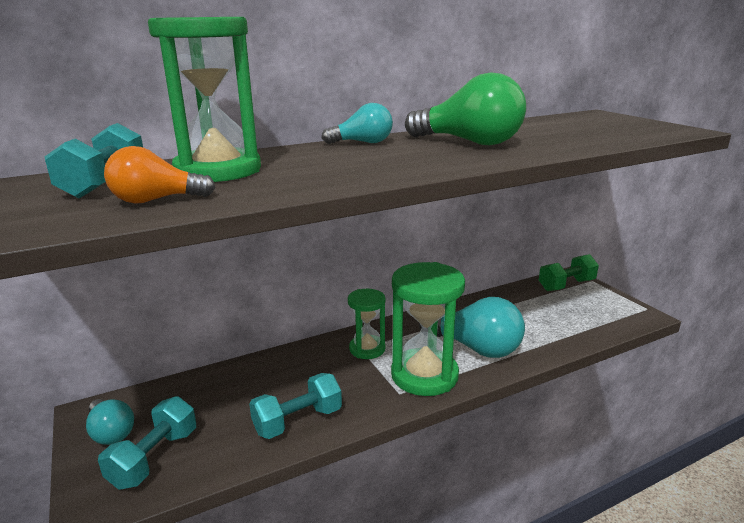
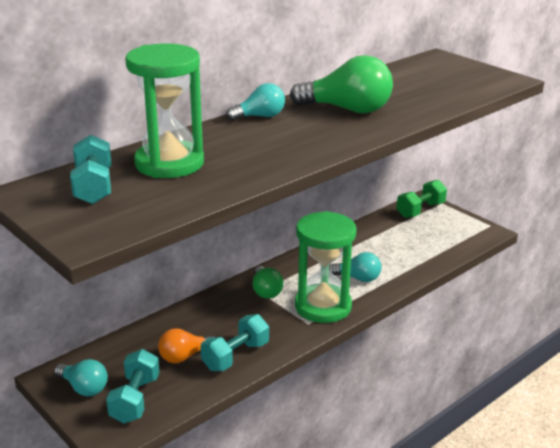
camera: 15 degrees left, 5 degrees up
orange light bulb [104,146,216,204] -> orange light bulb moved to [158,328,215,363]
green hourglass [348,289,385,359] -> green light bulb [253,266,283,299]
turquoise light bulb [419,297,525,358] -> turquoise light bulb [329,252,382,282], size x0.58

